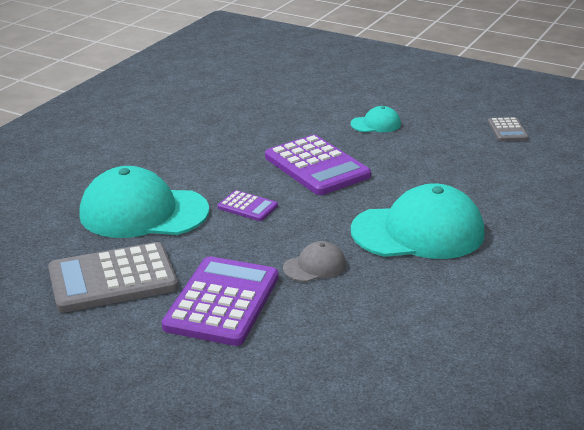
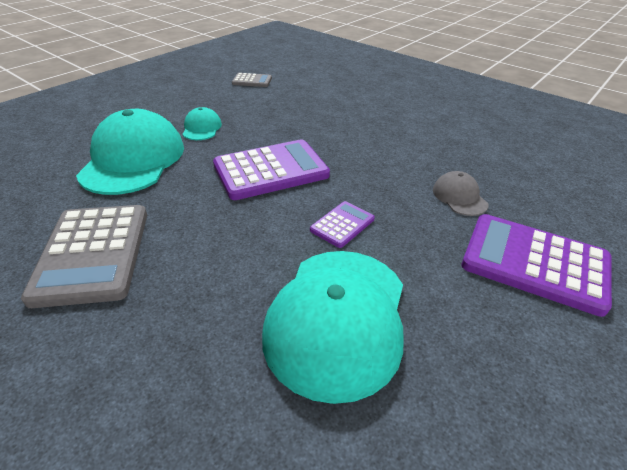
camera: 80 degrees left, 10 degrees up
grey calculator [48,242,178,313] -> grey calculator moved to [21,205,147,308]
turquoise cap [351,183,485,259] -> turquoise cap moved to [76,109,184,195]

